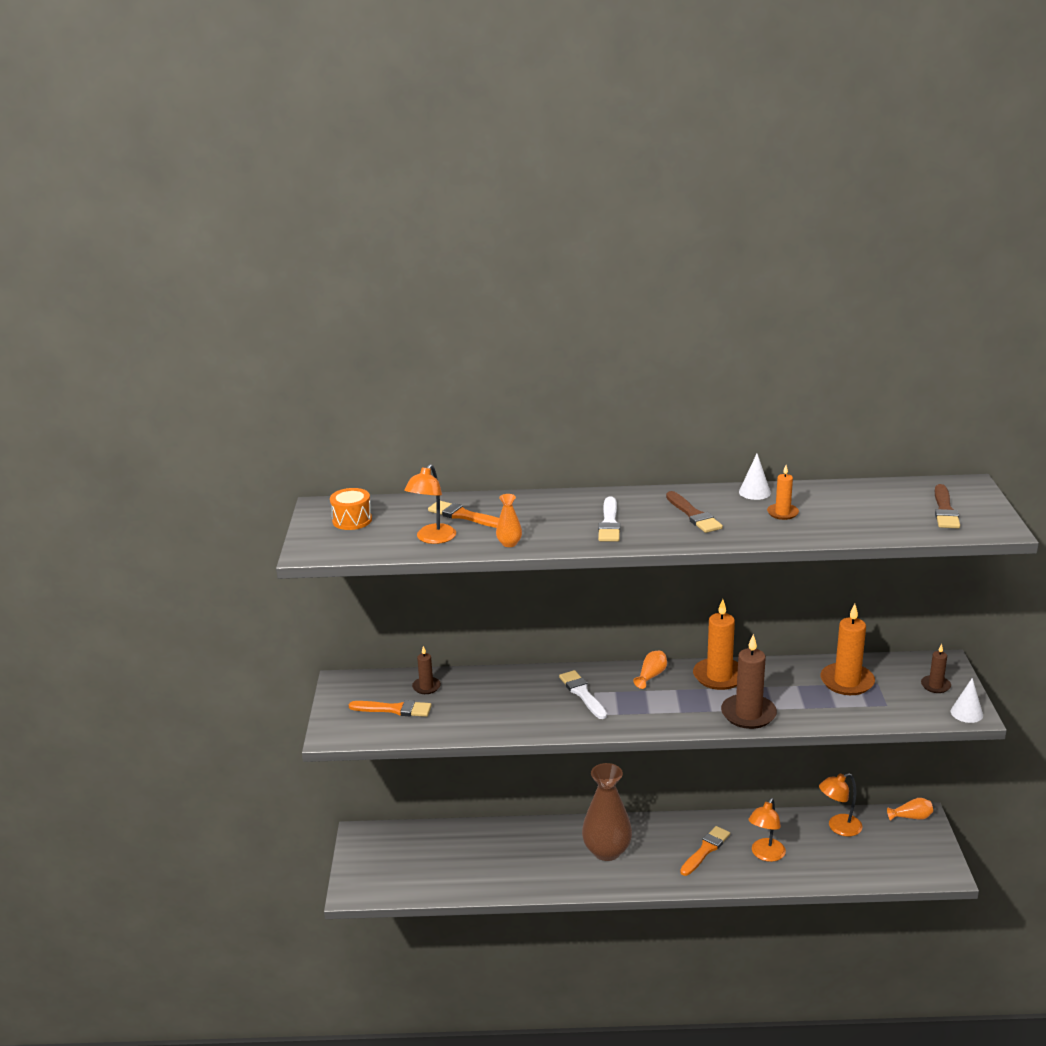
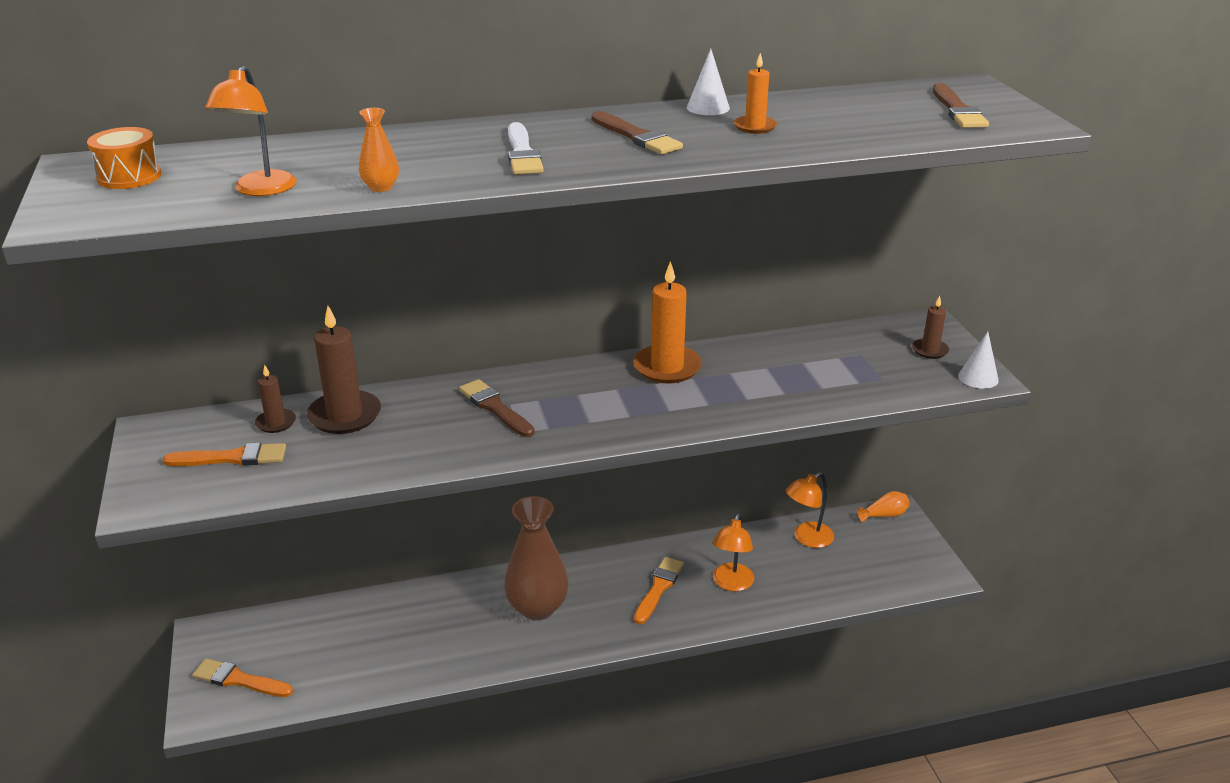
camera: 15 degrees left, 5 degrees up
orange brush [428,501,499,528] -> orange brush moved to [192,658,293,697]
white brush [559,670,607,719] -> brown brush [459,379,535,437]
orange vase [633,651,667,689] -> none
brown candle [721,634,777,729] -> brown candle moved to [307,306,381,434]
orange candle [820,604,875,695] -> none

